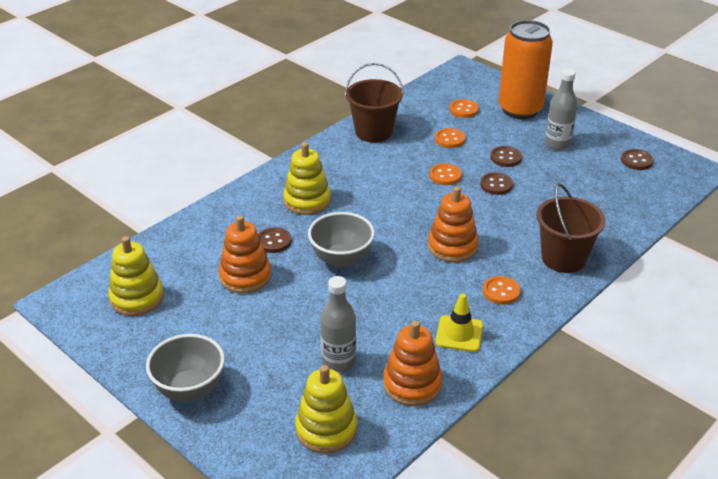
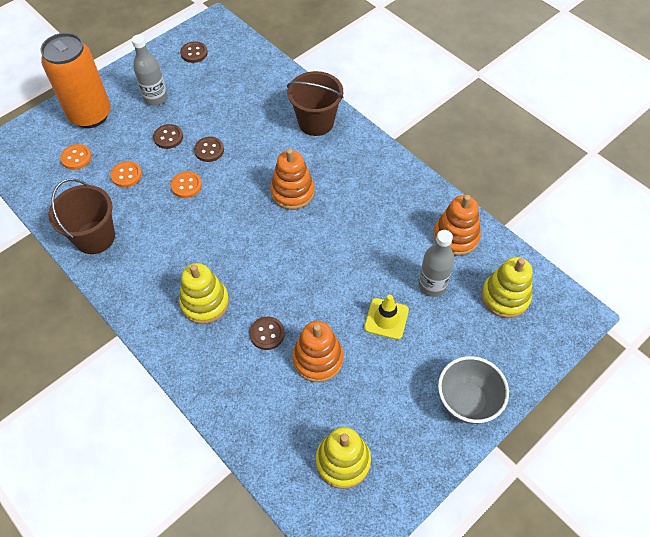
camera: 85 degrees left, 20 degrees up
grey bowl [308,212,375,268] -> none
yellow traffic cone [435,293,483,352] -> yellow traffic cone moved to [364,294,409,340]
orange button [483,276,520,305] -> none

